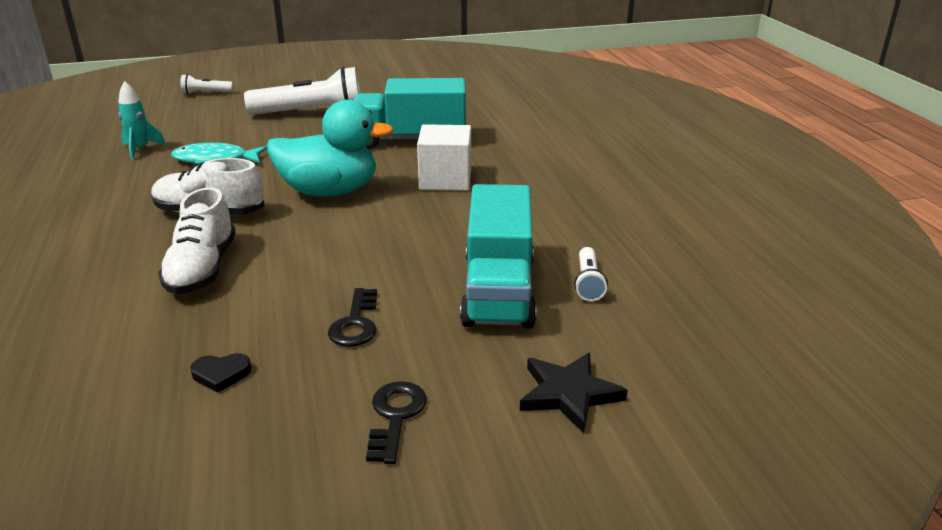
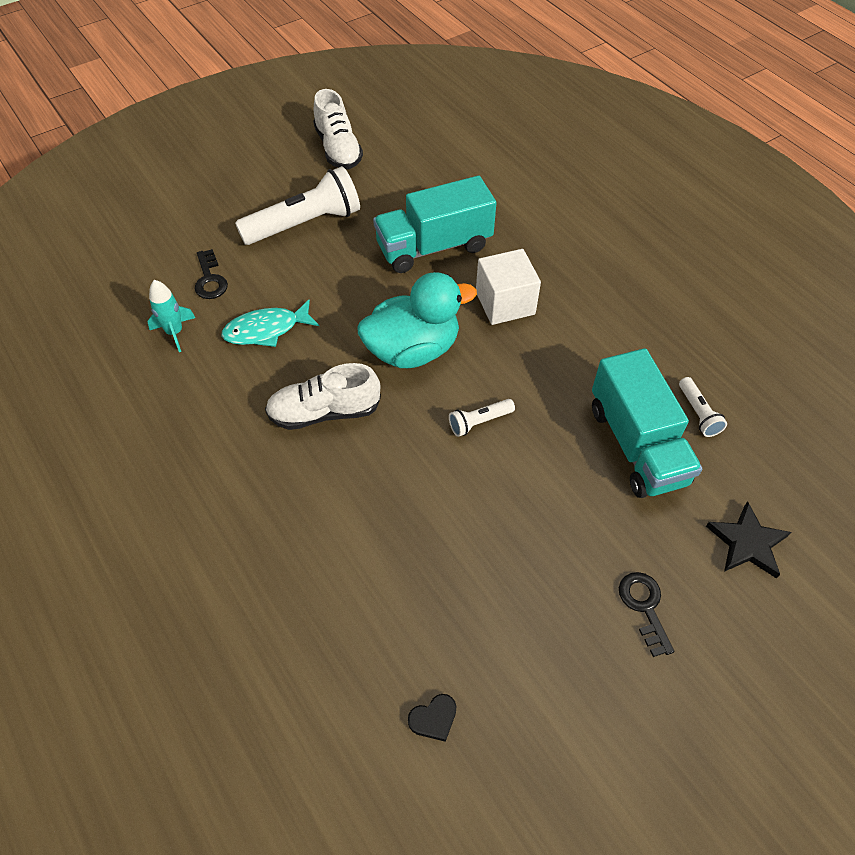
camera: 20 degrees left, 25 degrees up
white shoe [158,187,236,294] -> white shoe moved to [313,89,363,170]
white flashlight [180,74,233,95] -> white flashlight moved to [449,399,515,437]
black heart [190,353,252,393] -> black heart moved to [408,694,457,742]
black key [328,288,377,347] -> black key moved to [195,249,228,299]

